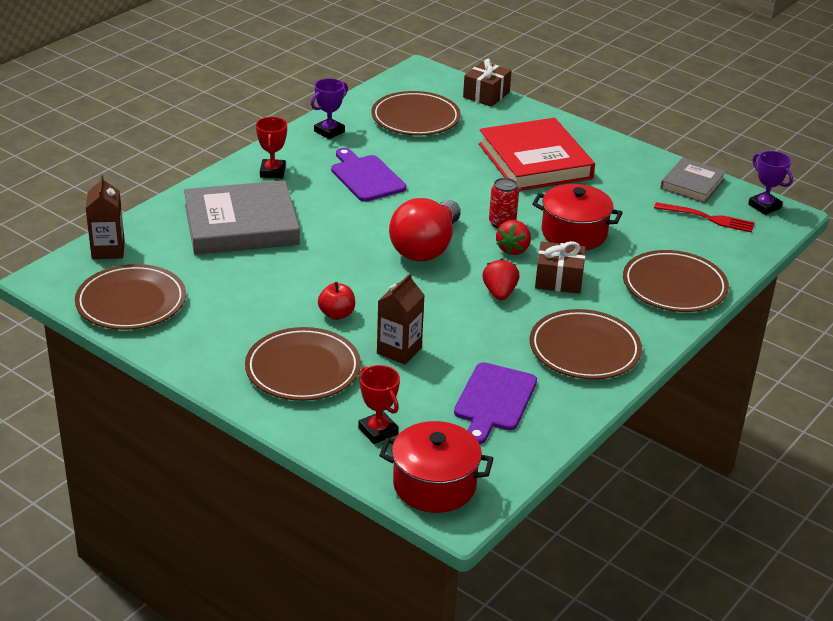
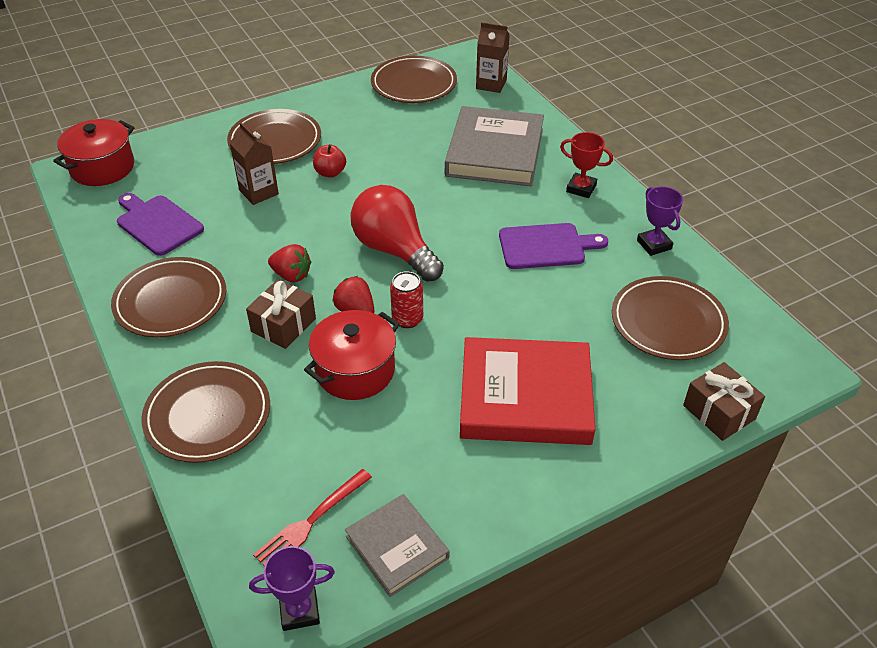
camera: 115 degrees right, 10 degrees up
red trophy [358,365,400,444] -> none

